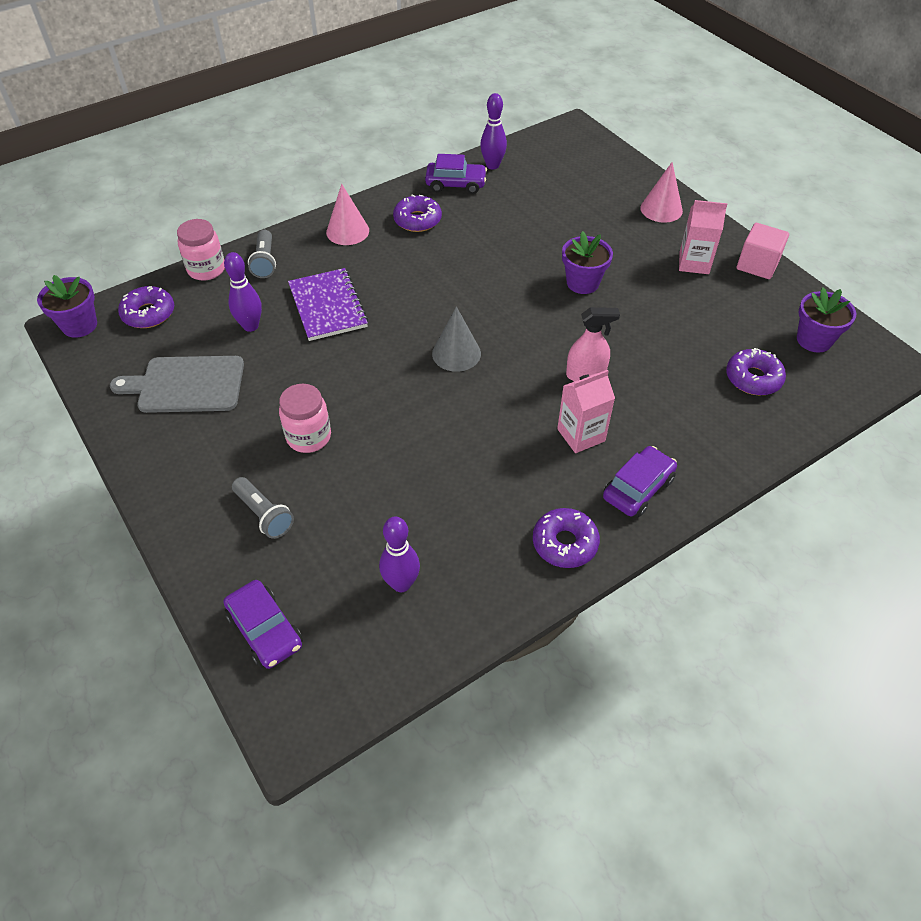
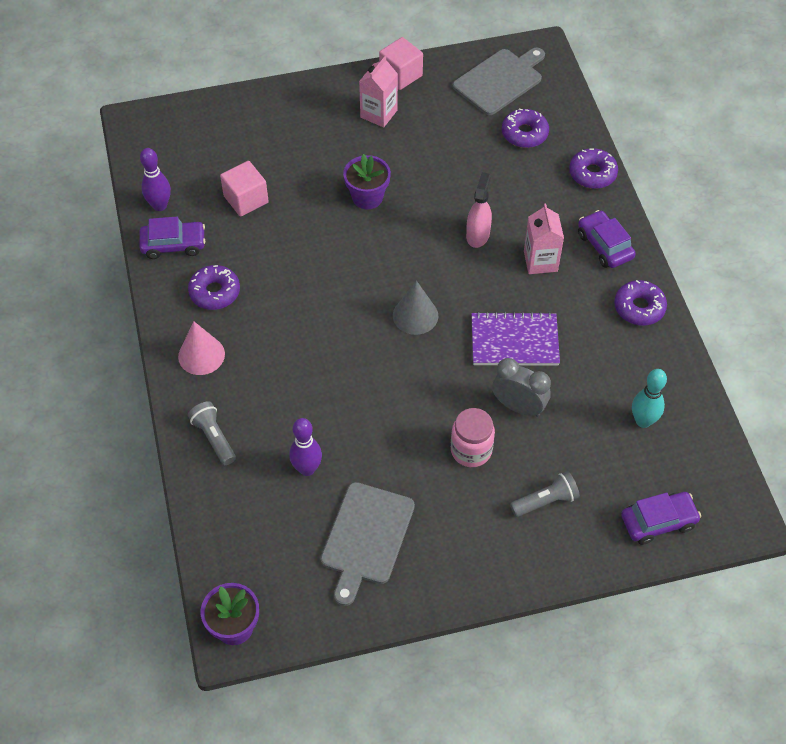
camera: 70 degrees left, 5 degrees up
purple donut [118,286,174,328] -> purple donut moved to [569,148,618,189]
pink jar [177,219,225,281] -> none
grey flashlight [248,230,276,278] -> grey flashlight turned 135 degrees counterclockwise [188,401,236,465]
purple notebook [288,268,368,341] -> purple notebook moved to [471,311,560,366]
purple bowling pin [379,517,420,592] -> turquoise bowling pin [632,369,667,428]
purple car [425,154,487,194] -> purple car turned 60 degrees clockwise [139,216,205,259]
pink cone [640,162,683,223] -> none
purple flower pot [797,287,856,353] -> grey cutting board [453,48,545,115]
none -> pink cube [220,161,269,217]
none -> grey clock [492,358,551,417]

